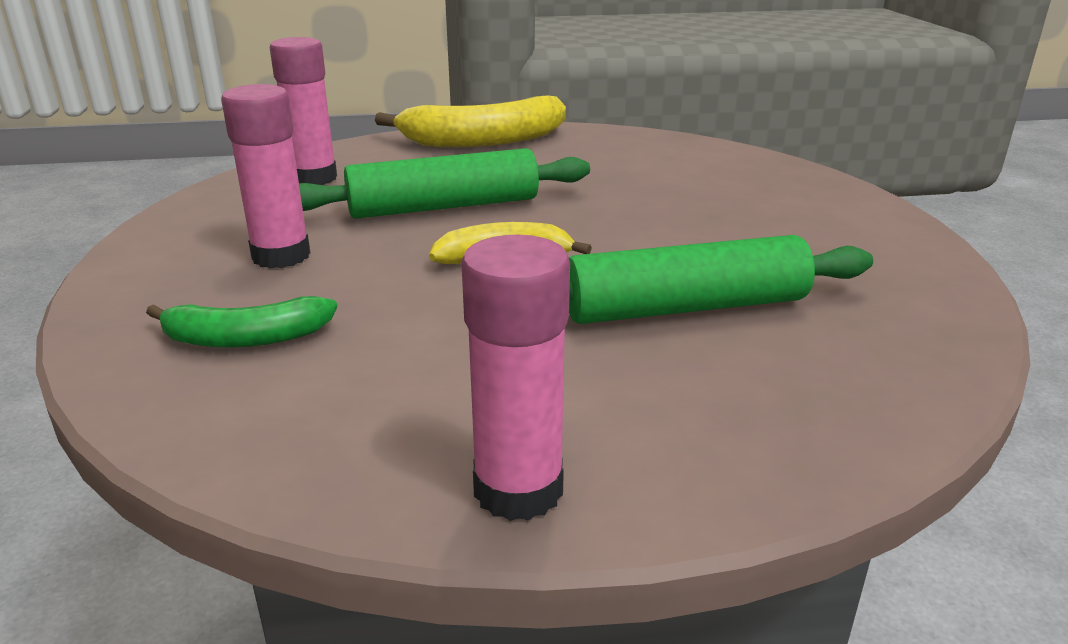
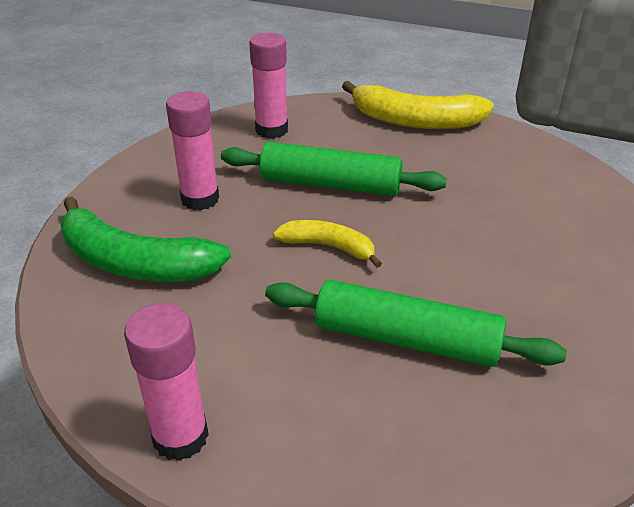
camera: 30 degrees right, 10 degrees up
green banana [146,296,337,348] -> green banana [60,197,231,282], size x1.74

